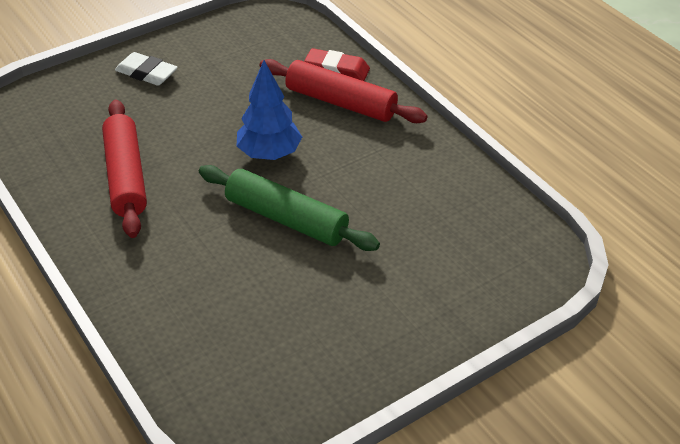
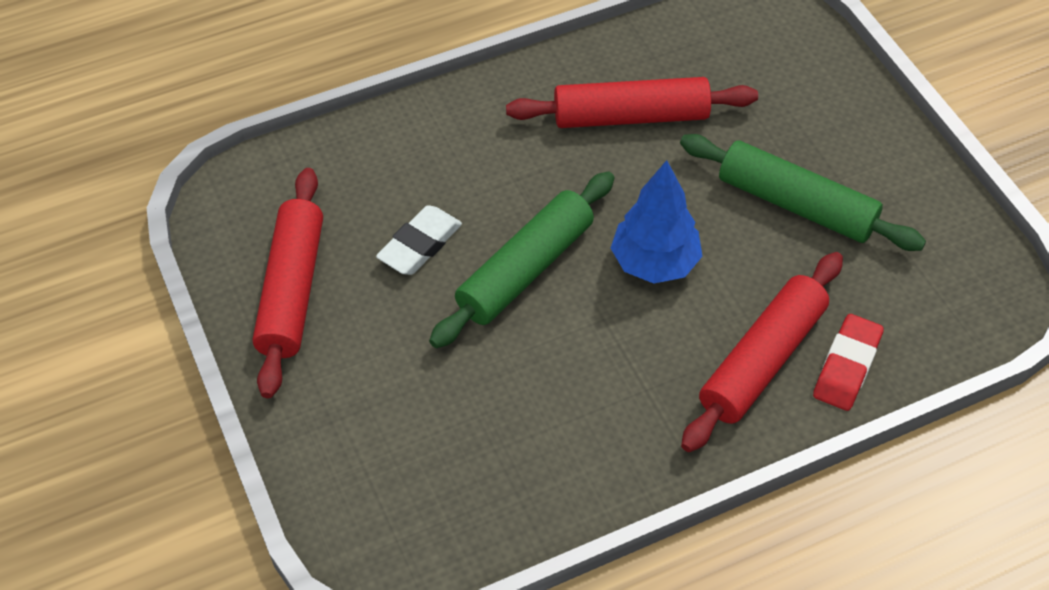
camera: 100 degrees right, 10 degrees up
white eraser [115,52,178,85] -> white eraser moved to [376,205,462,275]
none -> red rolling pin [253,168,323,398]
none -> green rolling pin [680,134,926,251]

